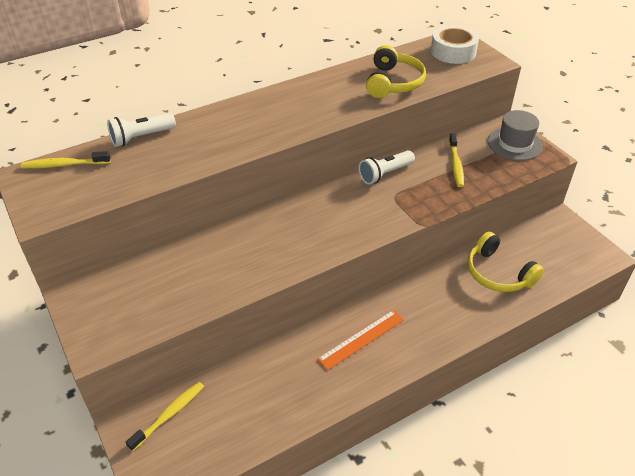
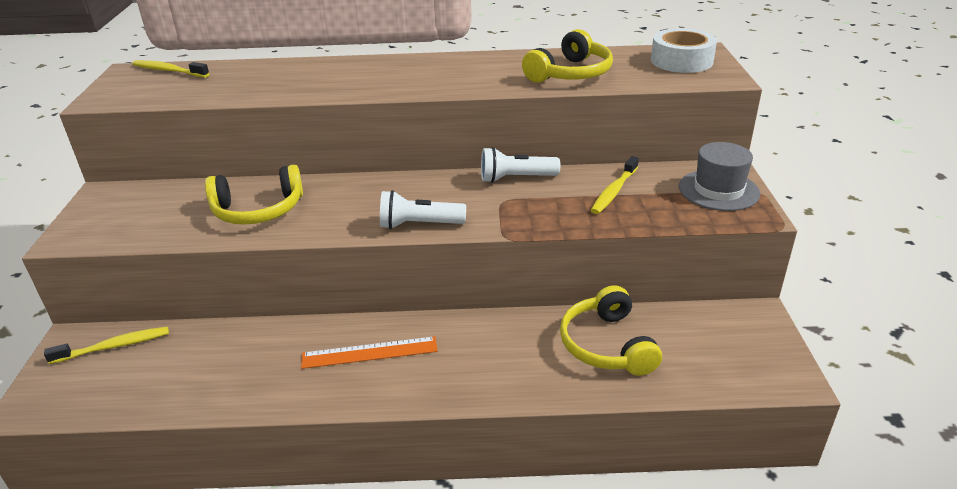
camera: 30 degrees right, 10 degrees down
white flashlight [107,113,176,147] -> white flashlight moved to [380,190,466,229]
none -> yellow headphones [205,165,303,225]

